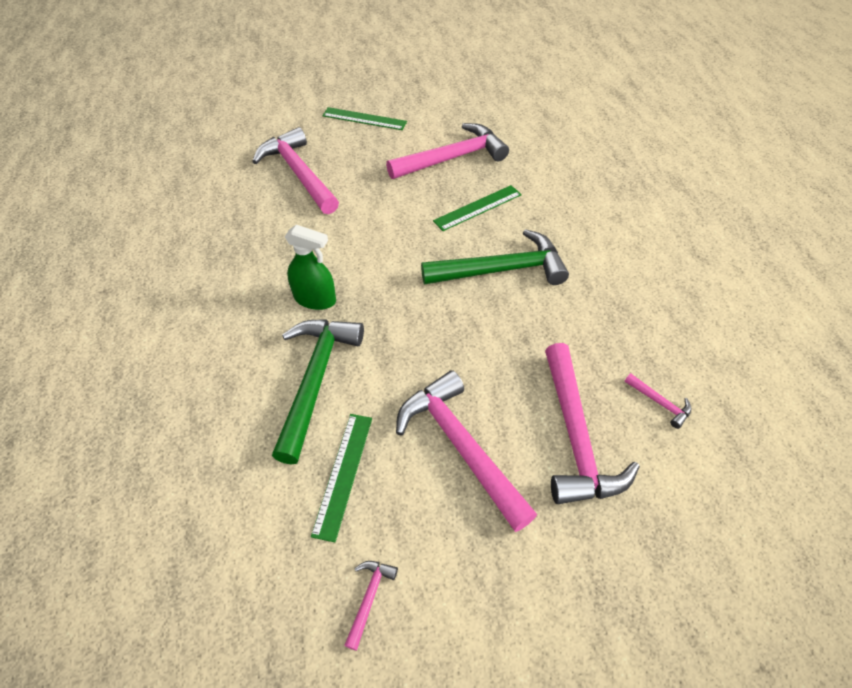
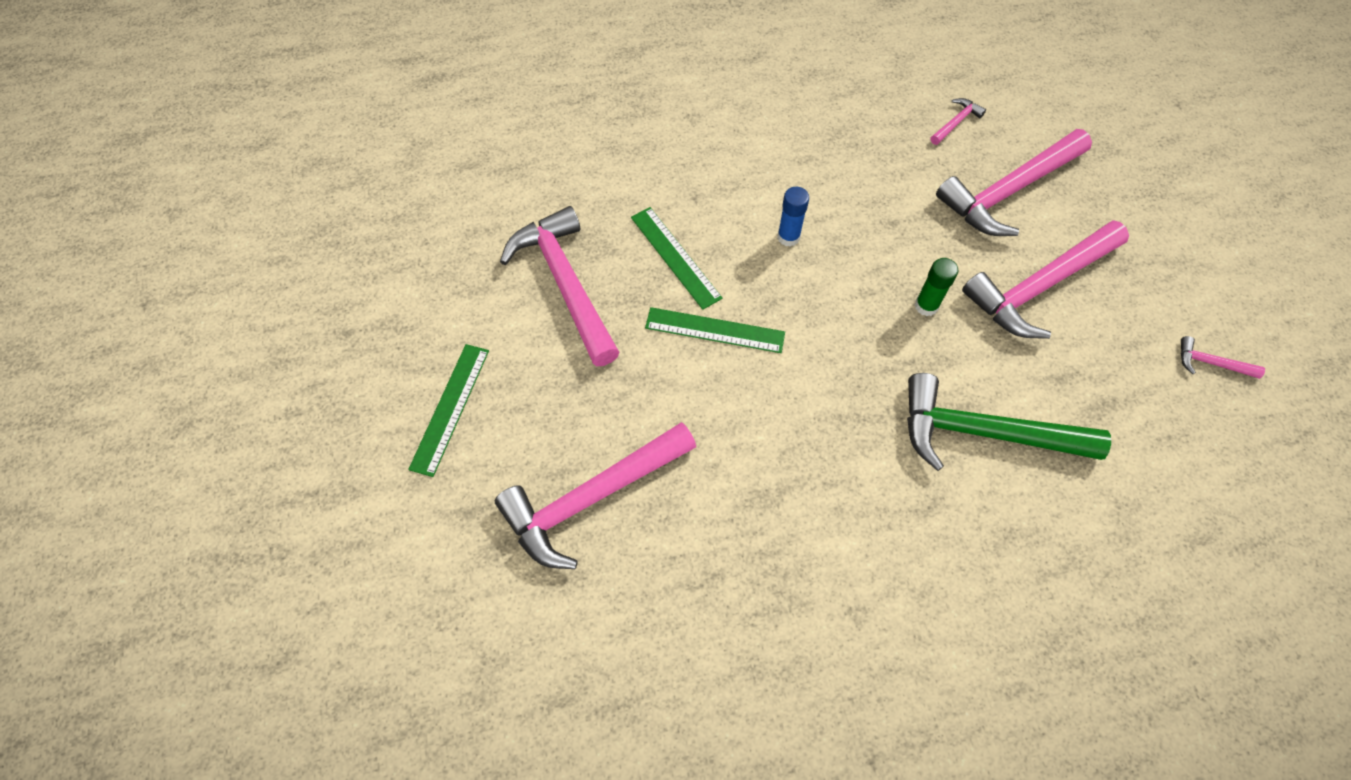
camera: 90 degrees left, 10 degrees up
green spray bottle [285,225,336,310] -> none
green ruler [311,414,372,542] -> green ruler moved to [645,307,785,353]
green hammer [421,229,569,285] -> blue glue stick [777,187,809,247]
pink hammer [545,343,640,504] -> pink hammer turned 150 degrees clockwise [936,129,1092,236]
none -> green glue stick [915,258,959,316]

